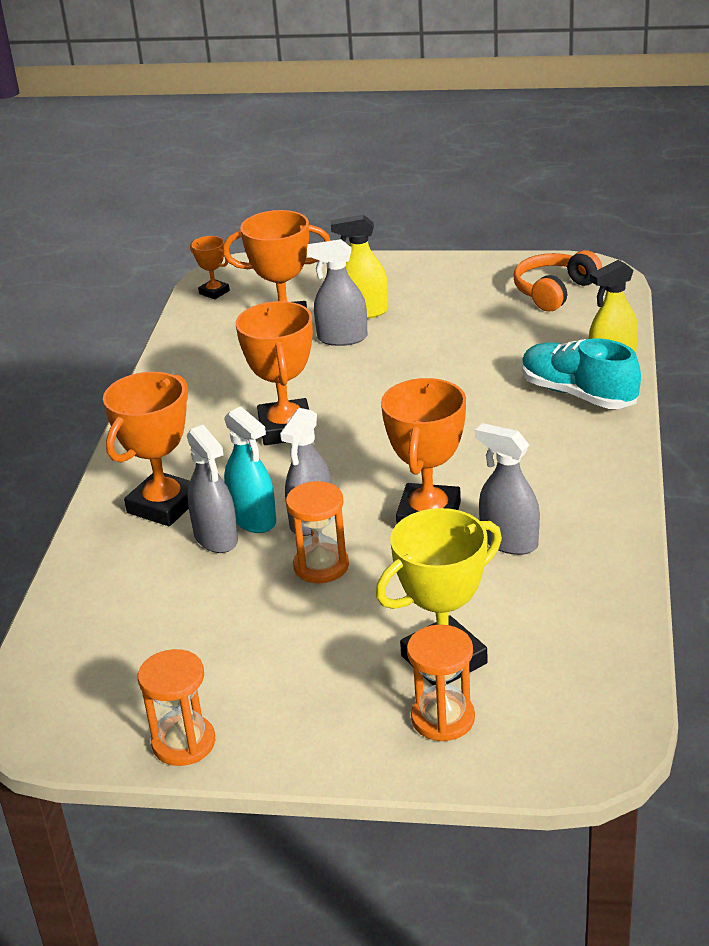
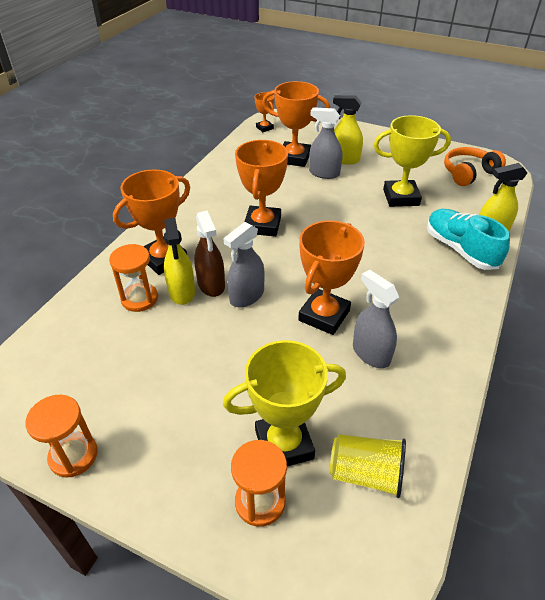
camera: 15 degrees right, 10 degrees up
grey spray bottle [187,425,238,553] -> yellow spray bottle [164,218,195,305]
turquoise spray bottle [224,407,276,533] -> brown spray bottle [194,210,225,297]
orange hourglass [286,481,349,583] -> orange hourglass moved to [109,244,158,312]
none -> yellow cup [330,434,406,498]
none -> yellow trophy [374,115,451,207]

